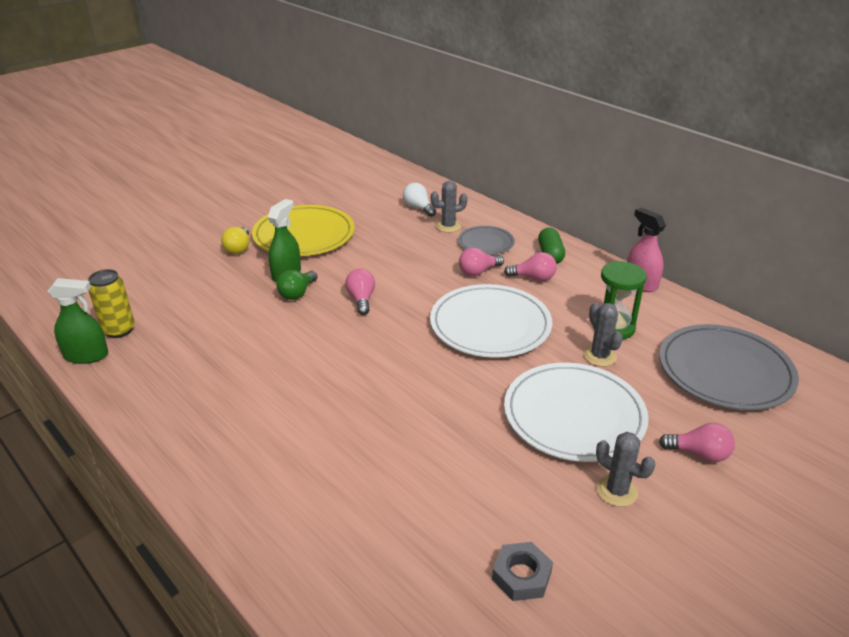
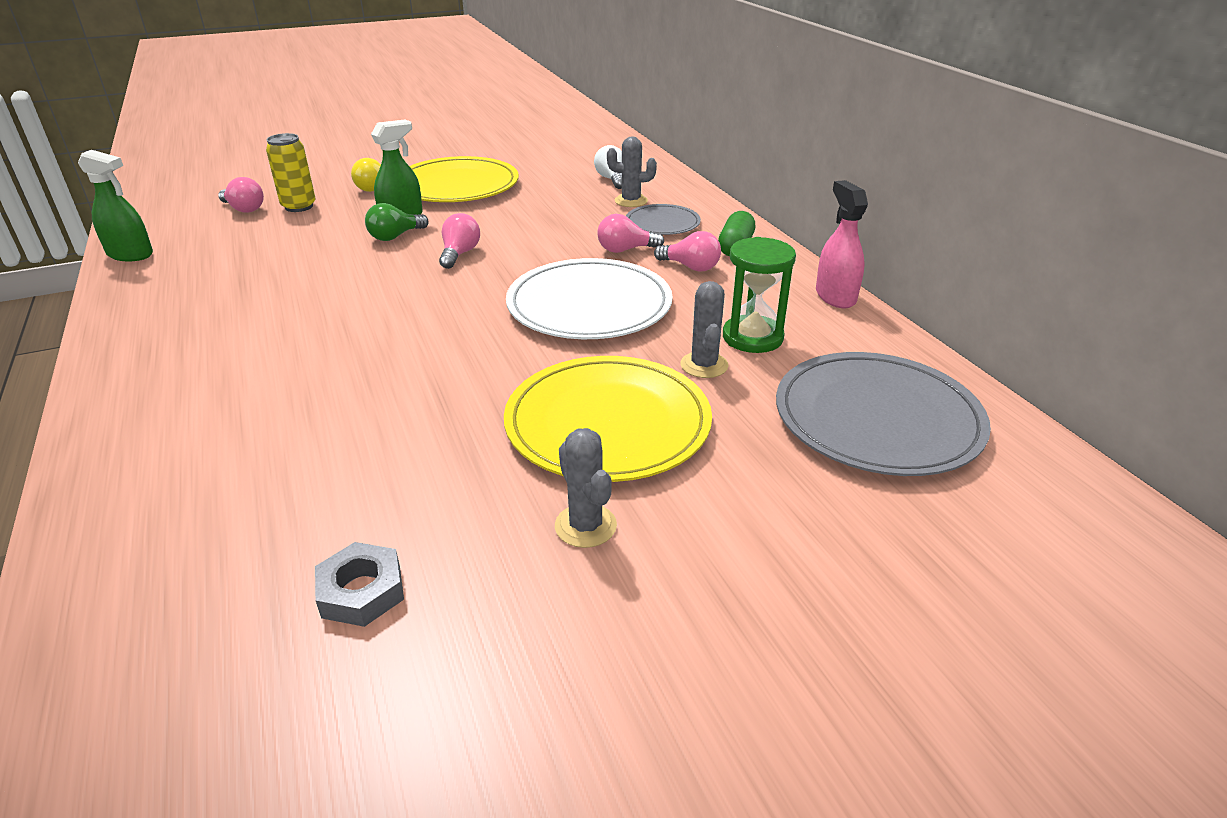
camera: 20 degrees right, 0 degrees up
yellow can [88,269,135,338] -> yellow can moved to [266,133,316,212]
white plate [504,363,649,462] -> yellow plate [504,356,712,482]
pink light bulb [659,423,735,462] -> pink light bulb moved to [218,177,264,213]

